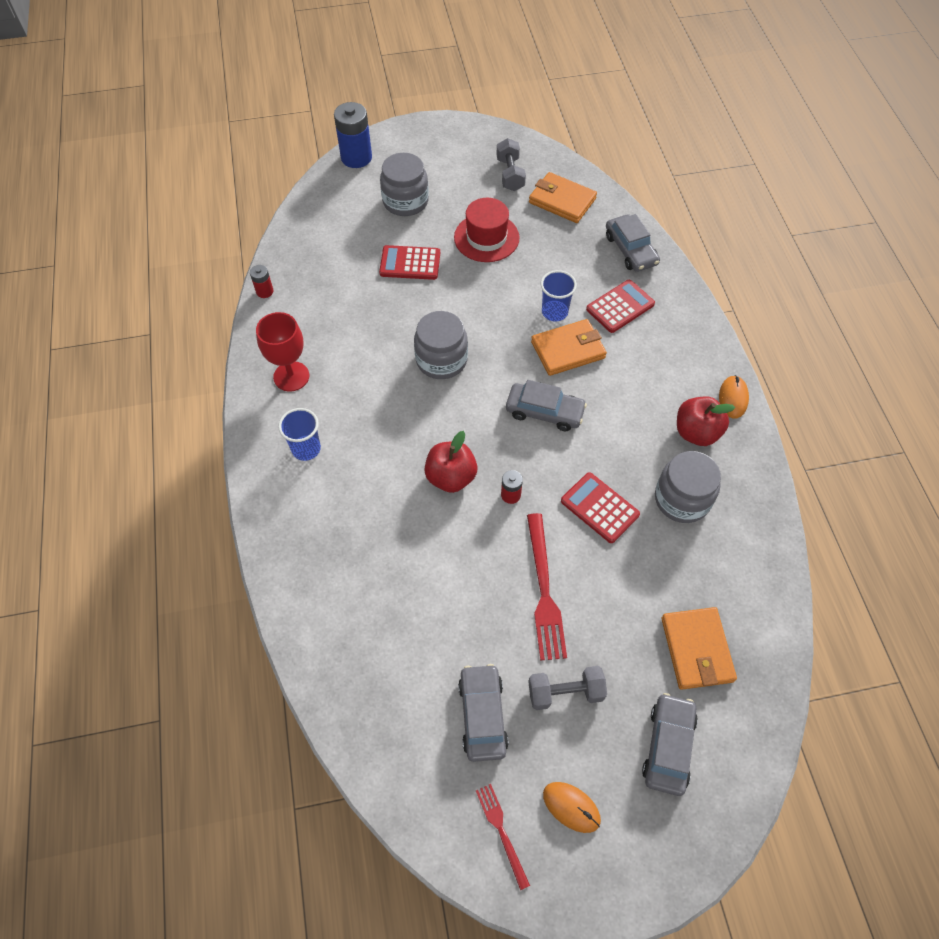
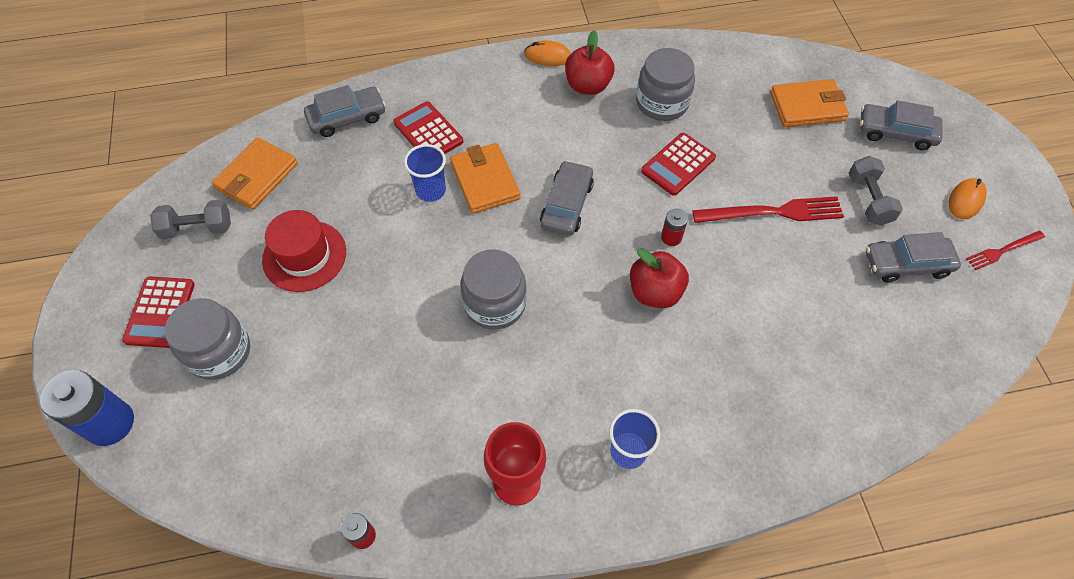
camera: 90 degrees left, 0 degrees up
red calculator [379,245,440,280] -> red calculator moved to [122,276,195,348]

